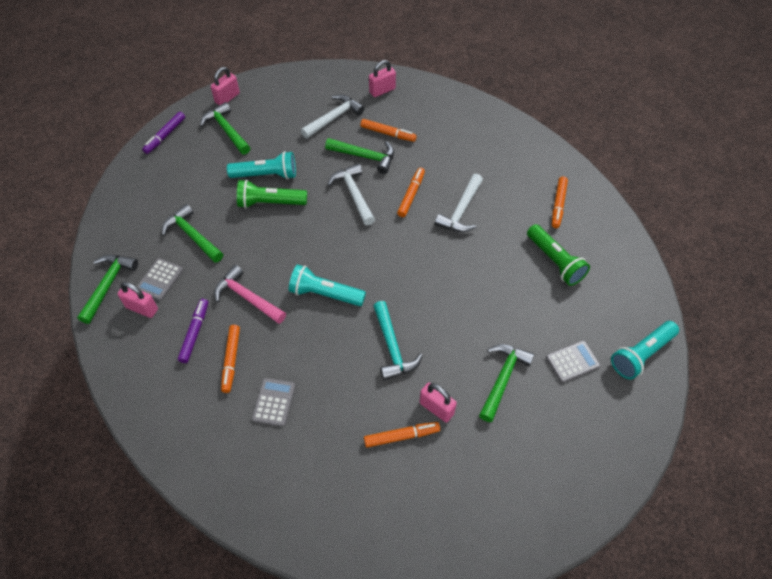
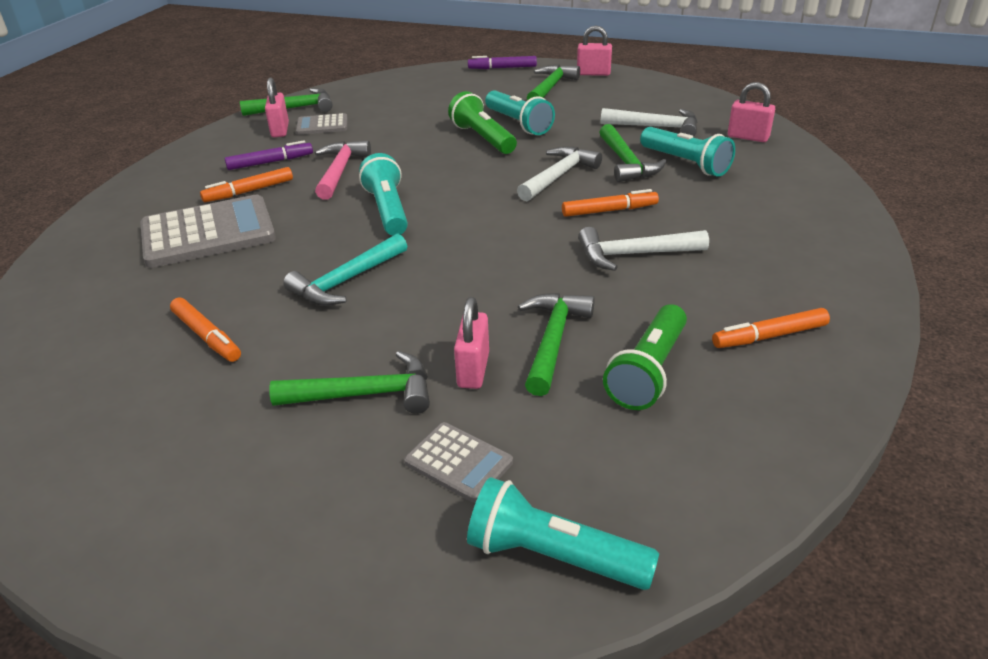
camera: 60 degrees right, 20 degrees down
green hammer [162,204,223,263] -> green hammer moved to [518,293,595,396]
grey calculator [252,378,296,427] -> grey calculator [140,195,276,268], size x1.97
orange marker [360,119,417,142] -> turquoise flashlight [640,127,735,177]
pink padlock [420,383,457,422] -> pink padlock moved to [454,297,489,389]

